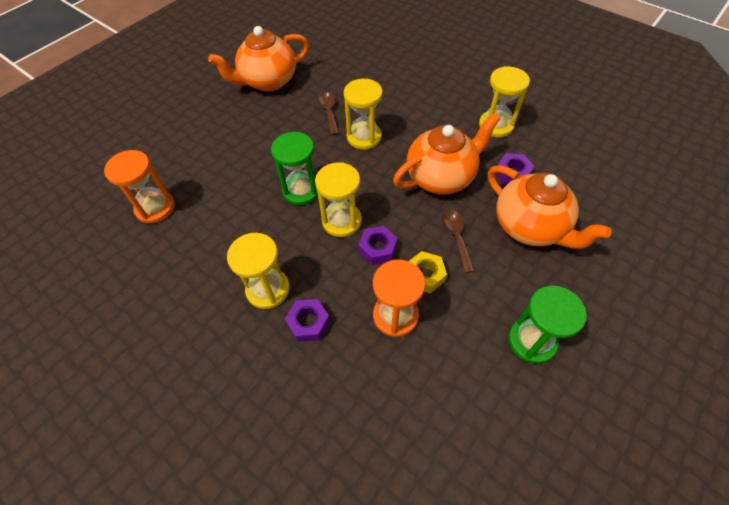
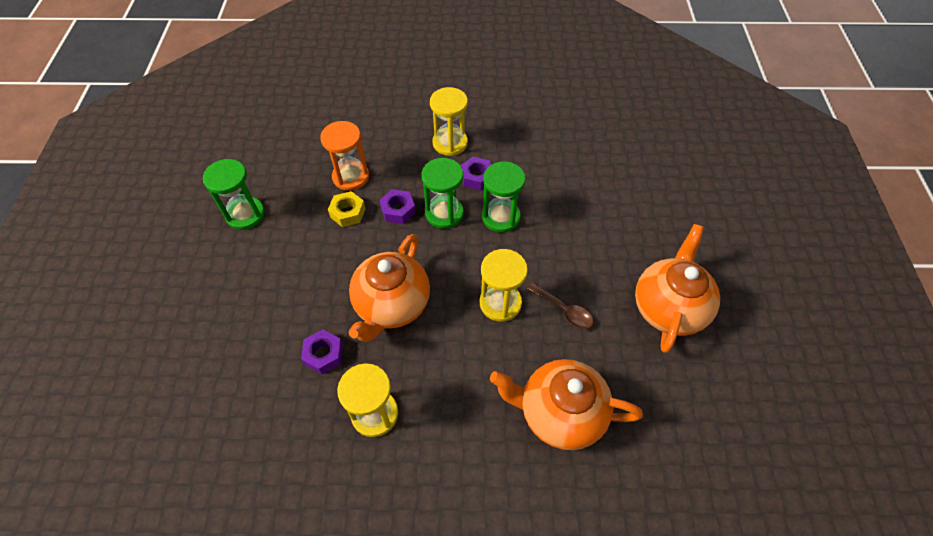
camera: 140 degrees right, 0 degrees up
orange hourglass [104,150,175,223] -> none
purple nut [285,299,330,342] -> purple nut moved to [460,157,491,191]
yellow hourglass [315,162,362,237] -> green hourglass [422,158,464,229]
brown spoon [442,210,474,273] -> none
orange teapot [488,165,612,249] -> orange teapot moved to [490,359,643,450]

